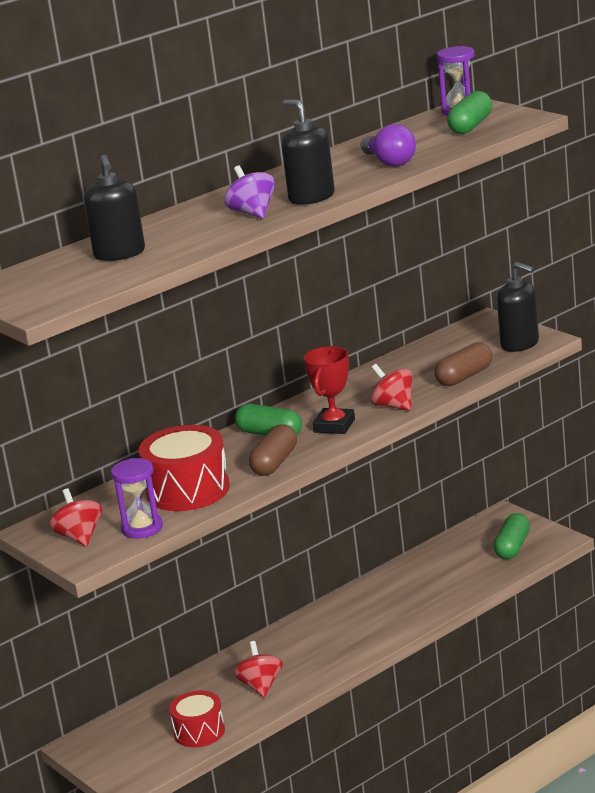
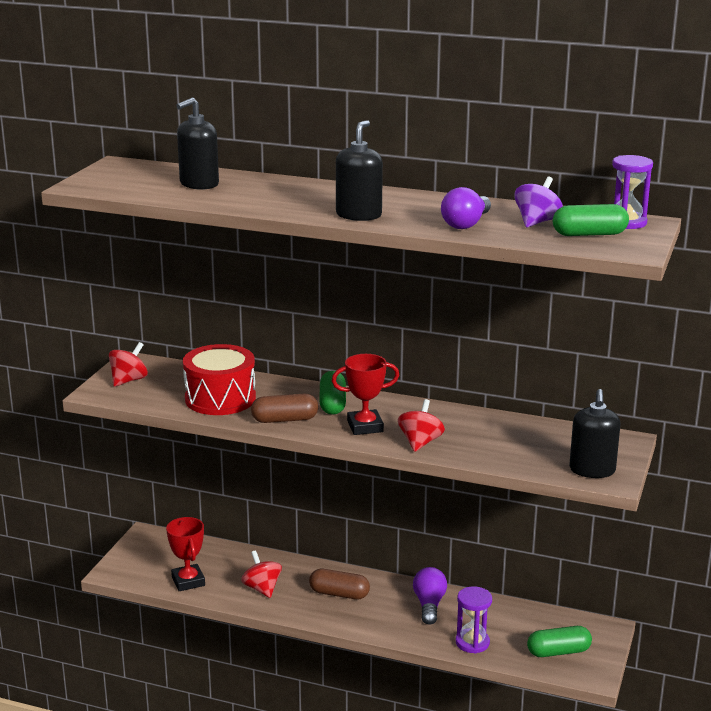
camera: 55 degrees right, 0 degrees up
purple hourglass [111,458,163,539] -> purple hourglass moved to [456,586,492,654]
red drum [169,691,225,747] -> red trophy [166,517,205,591]
purple spinning top [224,165,275,219] -> purple spinning top moved to [514,176,563,228]
red spinning top [233,641,283,698] -> red spinning top turned 75 degrees counterclockwise [241,550,282,598]
brown capsule [435,342,493,386] -> brown capsule moved to [309,569,370,600]
none -> purple light bulb [413,567,447,625]

